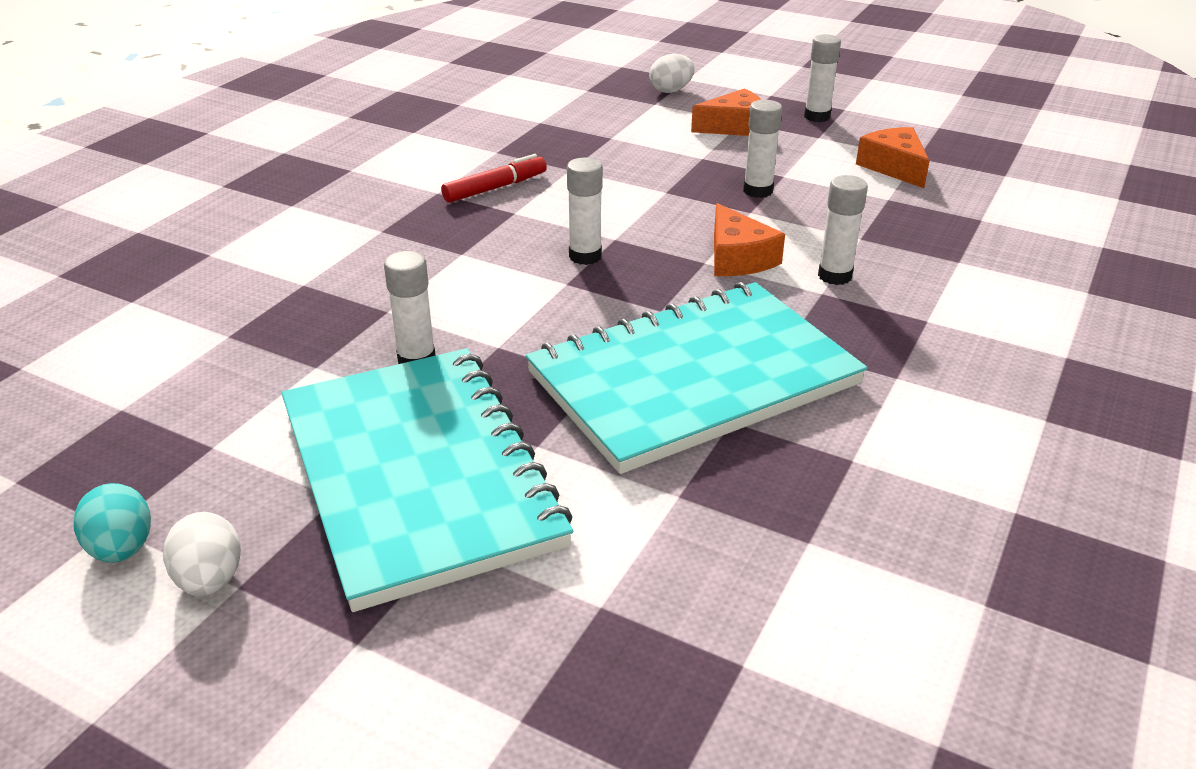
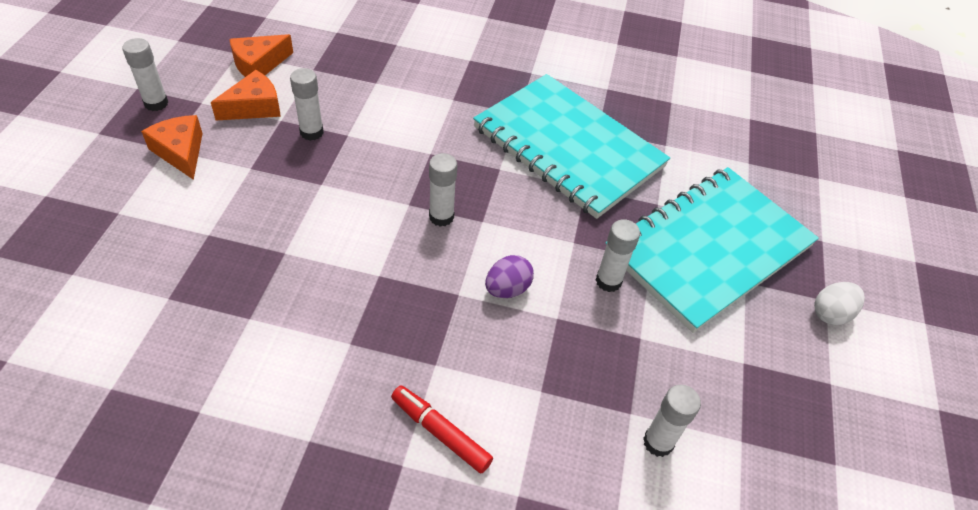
camera: 110 degrees left, 15 degrees up
turquoise egg [74,483,151,563] -> none
red marker [441,154,547,203] -> red marker moved to [391,385,493,473]
white egg [649,54,695,93] -> none
orange cheese [714,203,785,276] -> orange cheese moved to [211,70,281,121]
white glue stick [818,175,868,285] -> white glue stick moved to [643,385,701,457]
none -> purple egg [485,255,534,298]

